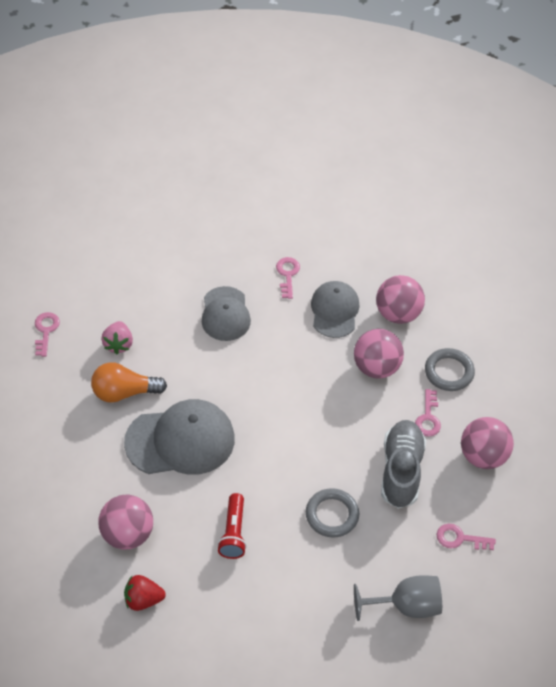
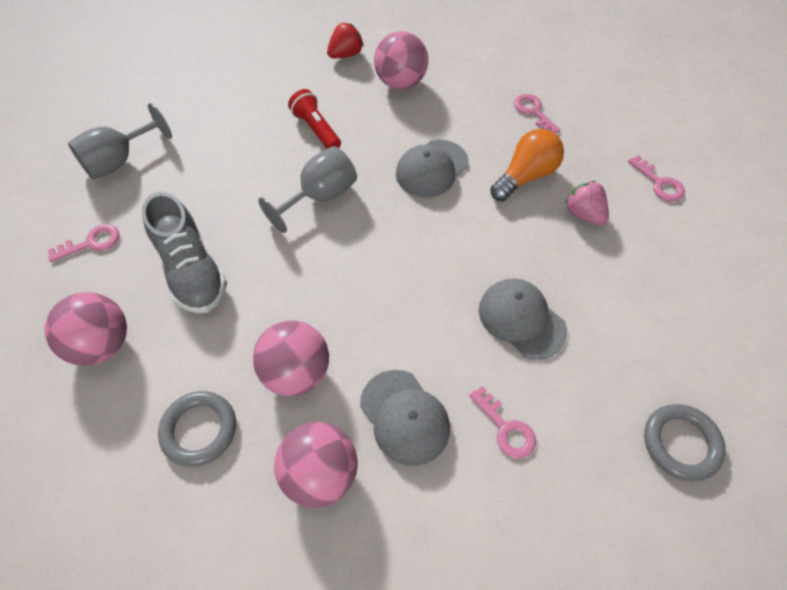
camera: 145 degrees right, 5 degrees up
grey cap [124,399,235,475] -> grey cap [396,140,469,197], size x0.64
grey ring [306,488,359,538] -> grey ring moved to [644,404,726,481]
pink key [415,389,441,436] -> pink key moved to [514,94,560,133]
none -> grey goblet [258,146,357,233]

